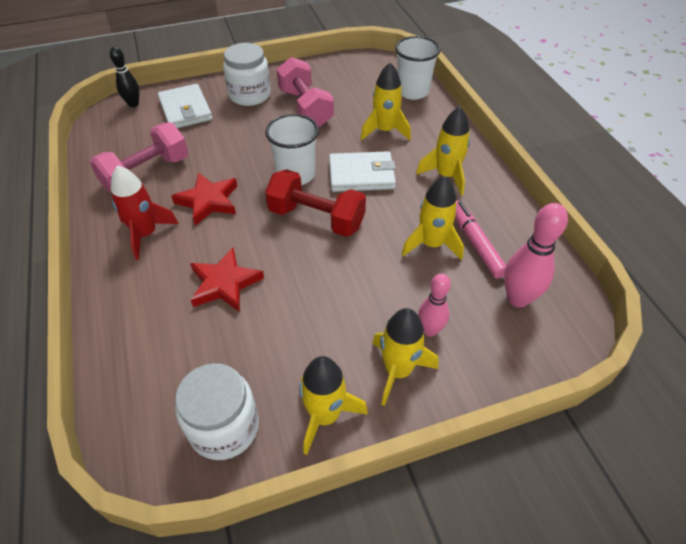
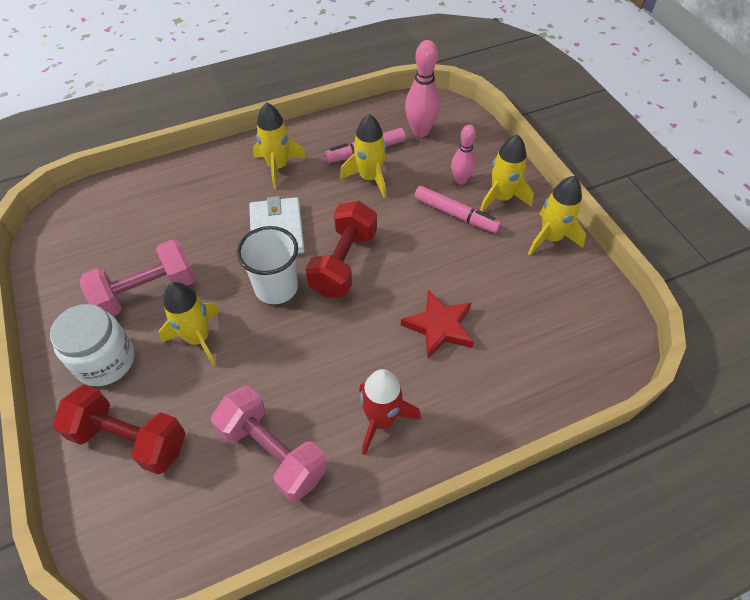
camera: 95 degrees left, 5 degrees up
black bowling pin [110,47,140,107] -> none
white wallet [158,84,212,128] -> red dumbbell [53,385,186,474]
red star [171,172,237,226] -> none
white jar [175,363,259,460] -> none
yellow rocket [361,63,411,140] -> yellow rocket moved to [159,282,220,366]
white cup [395,36,440,100] -> none
none -> pink marker [414,186,501,233]

